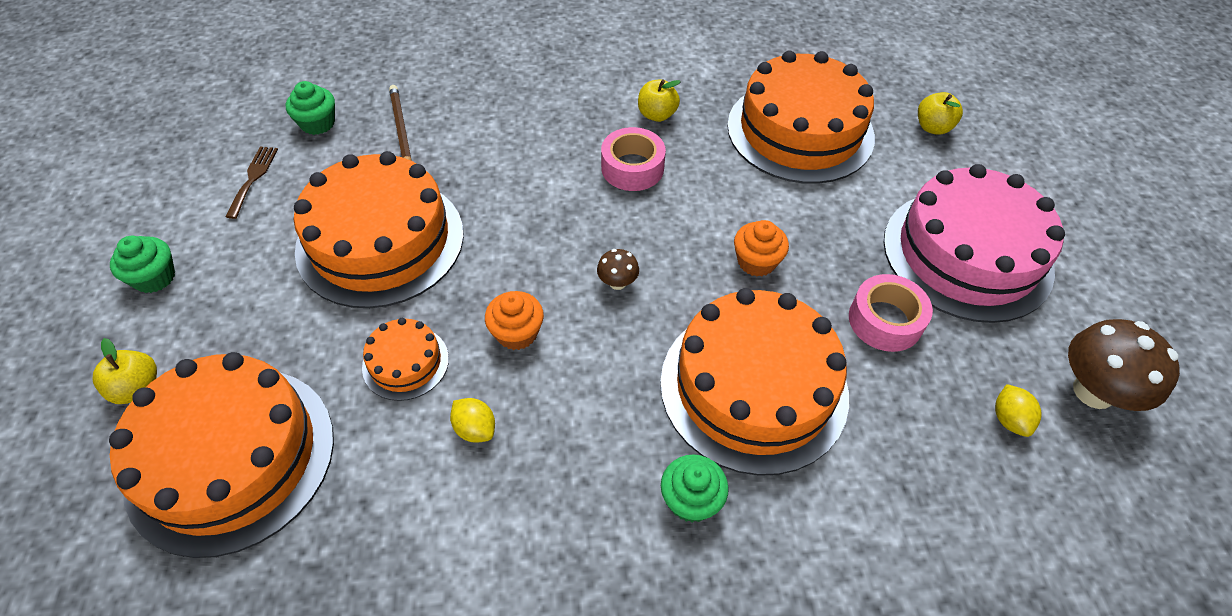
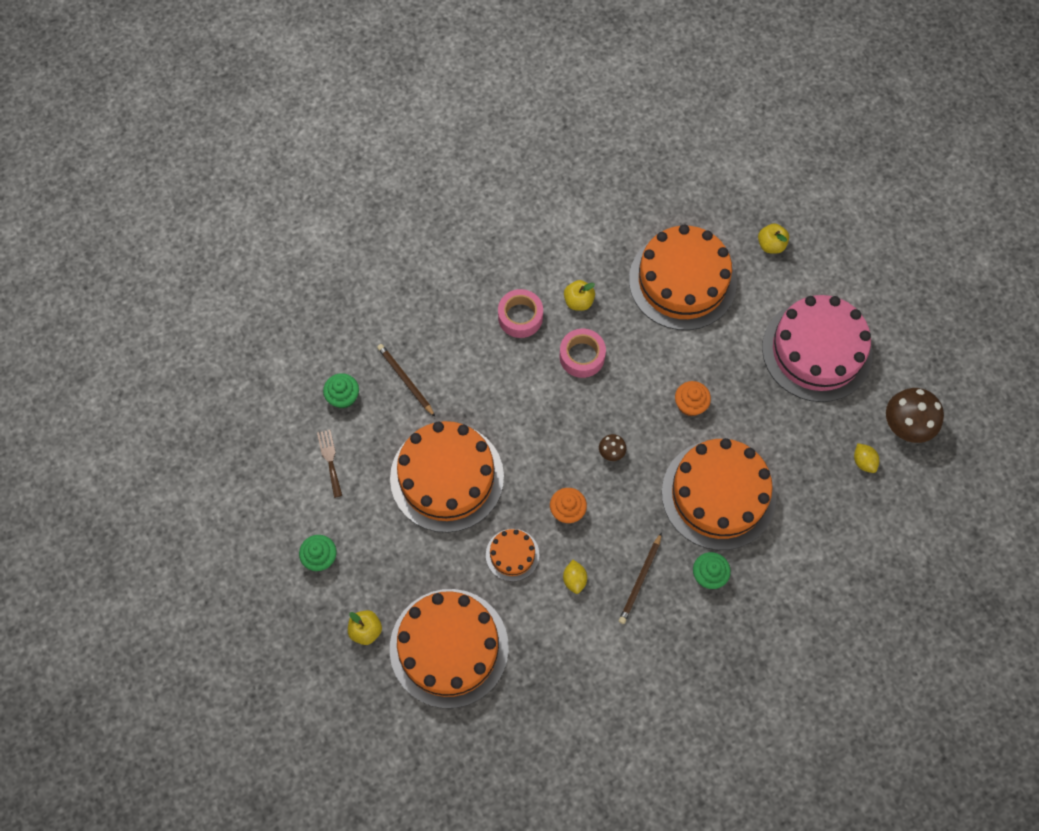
camera: 20 degrees left, 15 degrees up
yellow lemon [450,398,495,443] -> yellow lemon turned 60 degrees clockwise [563,560,587,594]
pink tape [849,274,933,352] -> pink tape moved to [498,289,543,338]
none -> brown pencil [619,532,662,624]

